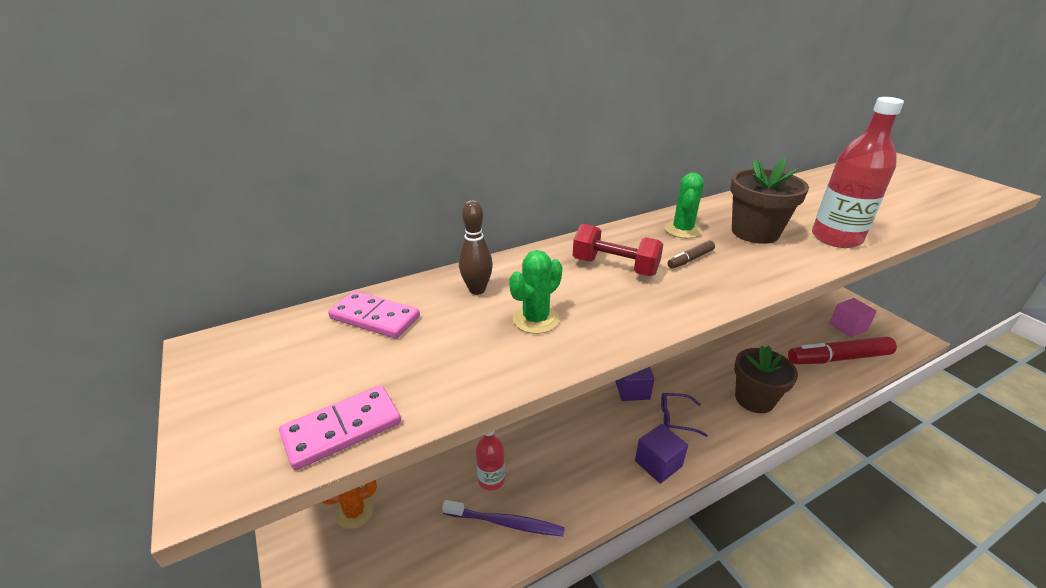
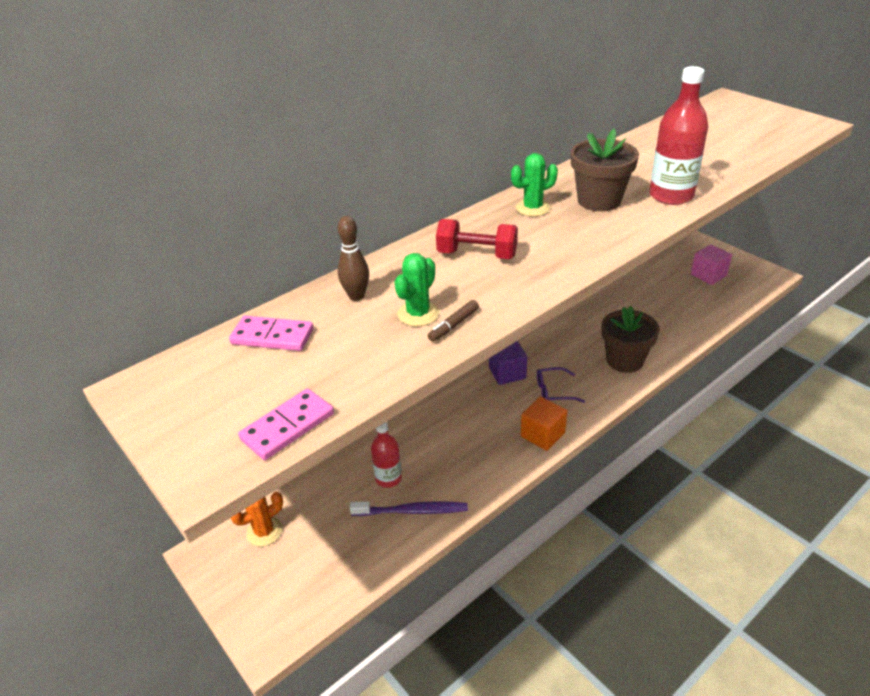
camera: 10 degrees left, 5 degrees up
purple cube [635,424,688,484] -> orange cube [521,396,567,451]
green cactus [665,173,704,238] -> green cactus turned 60 degrees clockwise [511,153,558,216]
brown marker [667,241,715,269] -> brown marker moved to [428,300,479,342]
red marker [788,337,897,364] -> none

